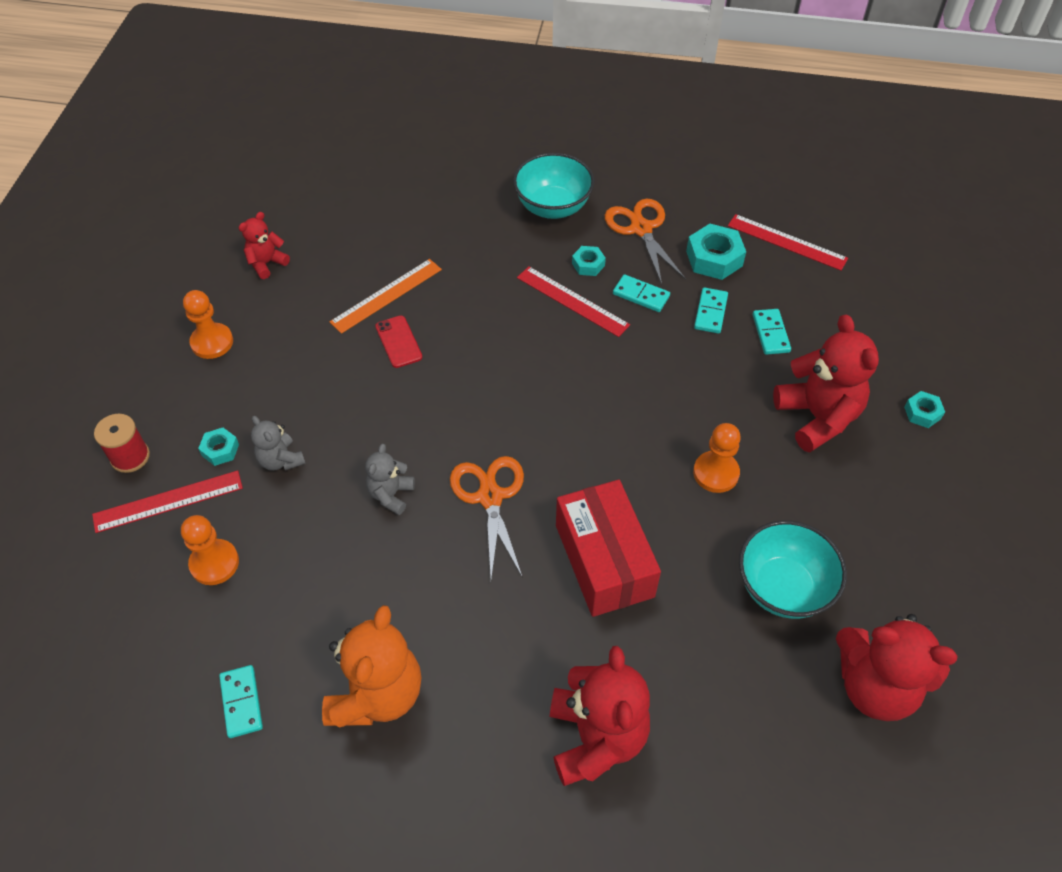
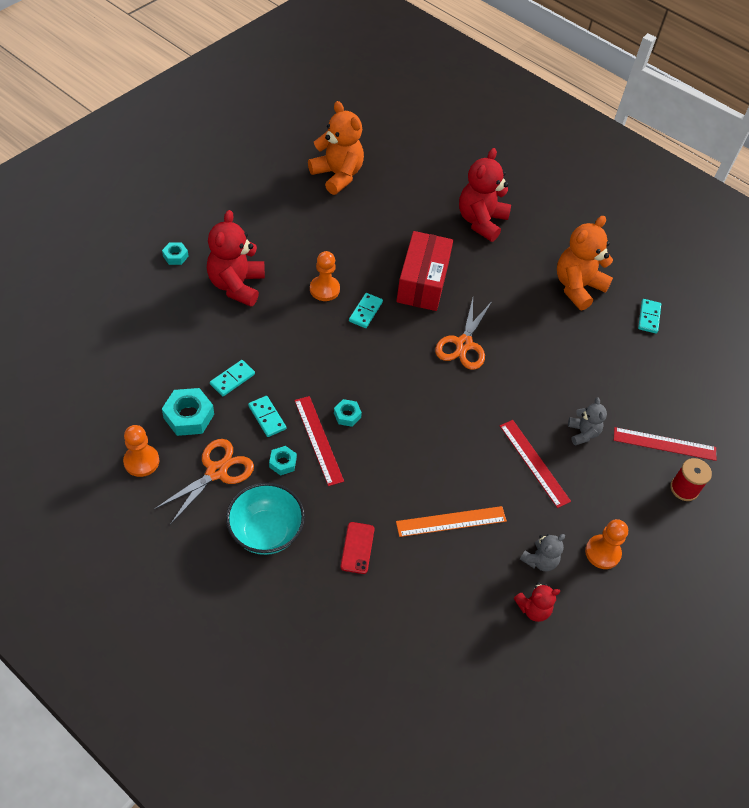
camera: 155 degrees left, 0 degrees up
orange pawn [181,515,239,585] -> orange pawn moved to [123,425,159,477]
turquoise nut [198,428,239,466] -> turquoise nut moved to [334,399,362,427]
grey teddy bear [365,444,415,515] -> grey teddy bear moved to [520,534,565,571]
red phone [375,315,422,368] -> red phone moved to [341,522,374,574]
orange scissors [605,199,686,284] -> orange scissors turned 150 degrees counterclockwise [154,439,254,525]
red ruler [728,214,848,271] -> red ruler moved to [500,420,571,508]
turquoise bowl [739,520,847,619] -> none
turquoise domino [753,309,791,355] -> turquoise domino moved to [349,293,383,328]
red teddy bear [836,614,958,721] -> orange teddy bear [308,101,364,195]

